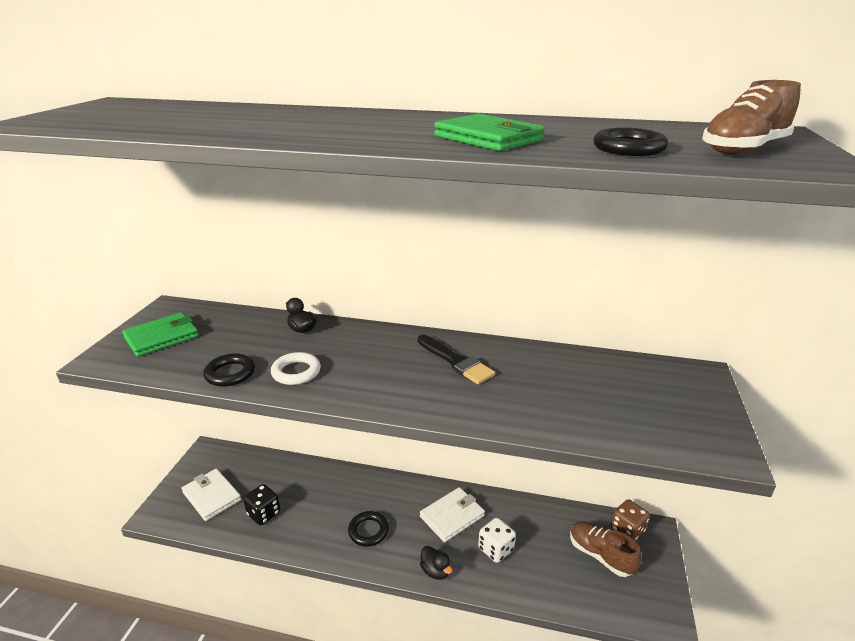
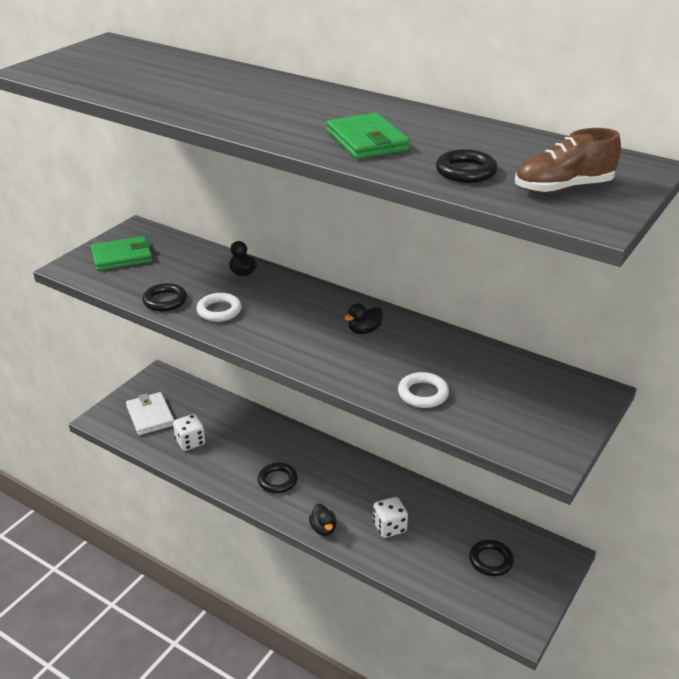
camera: 20 degrees right, 5 degrees up
black dice [243,484,280,525] -> white dice [173,414,205,451]
black brush [418,335,495,384] -> black duck [344,303,383,334]
white wallet [420,487,485,542] -> none
brown shoe [570,521,641,577] -> black ring [469,540,514,576]
brown dice [611,499,650,541] -> none
none -> white ring [398,372,449,408]

